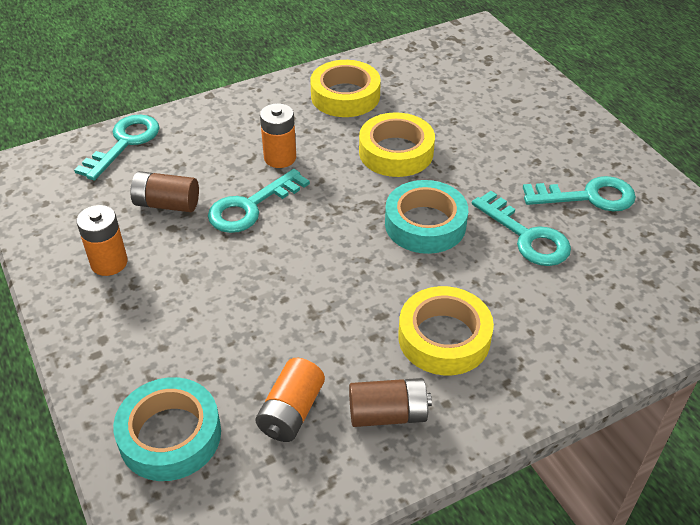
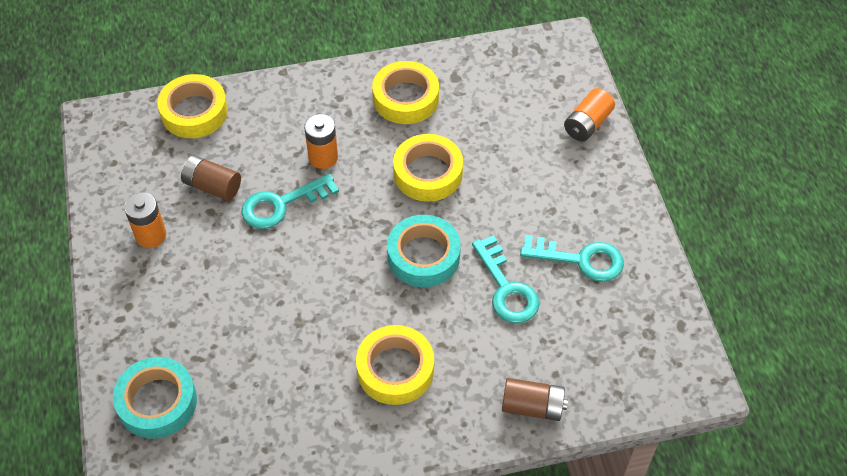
camera: 15 degrees right, 10 degrees up
turquoise key [74,114,160,181] -> yellow tape [157,74,228,138]
orange battery [255,358,325,442] -> orange battery moved to [564,88,615,142]
brown battery [349,378,432,427] -> brown battery moved to [502,378,568,421]

